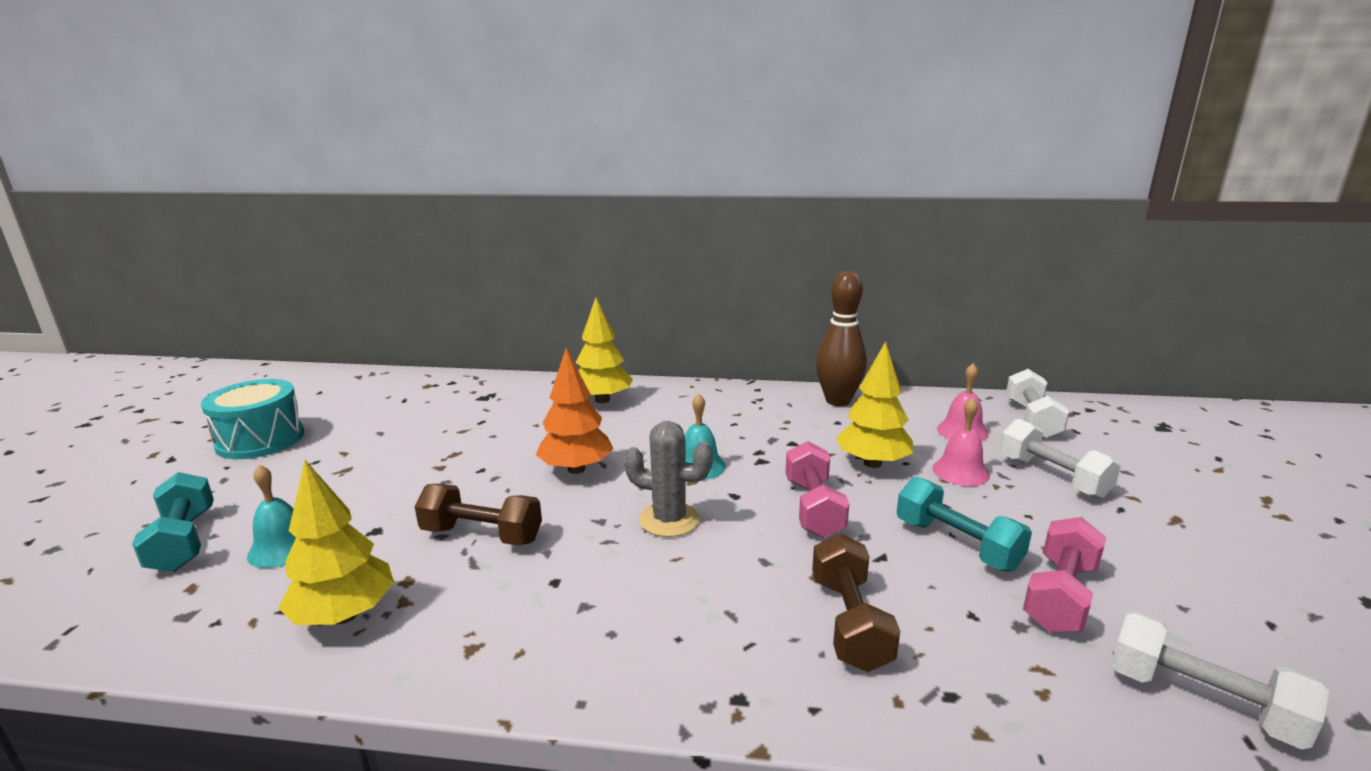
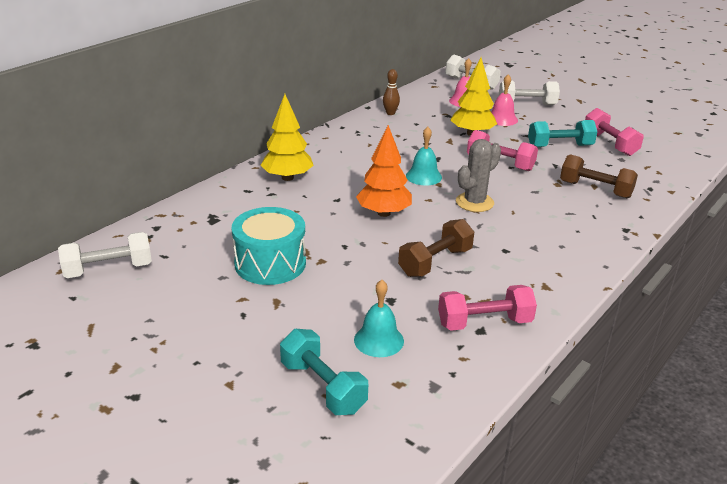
camera: 60 degrees left, 10 degrees up
turquoise dumbbell [132,472,214,572] -> turquoise dumbbell turned 45 degrees clockwise [280,329,368,415]
turquoise drum [201,379,304,459] -> turquoise drum moved to [232,207,306,285]
yellow tree [278,460,394,625] -> pink dumbbell [438,285,537,331]
brown bowling pin [816,271,867,406] -> brown bowling pin [383,69,400,115], size x0.50
white dumbbell [1111,611,1329,749] -> white dumbbell moved to [58,232,152,278]

